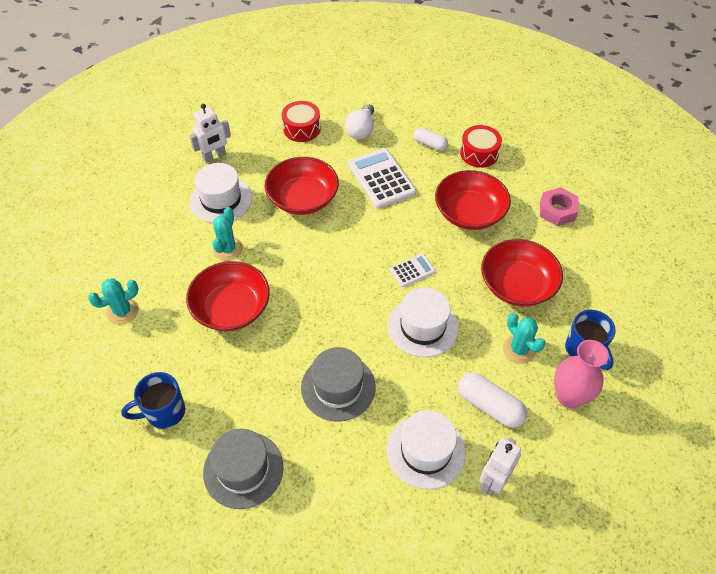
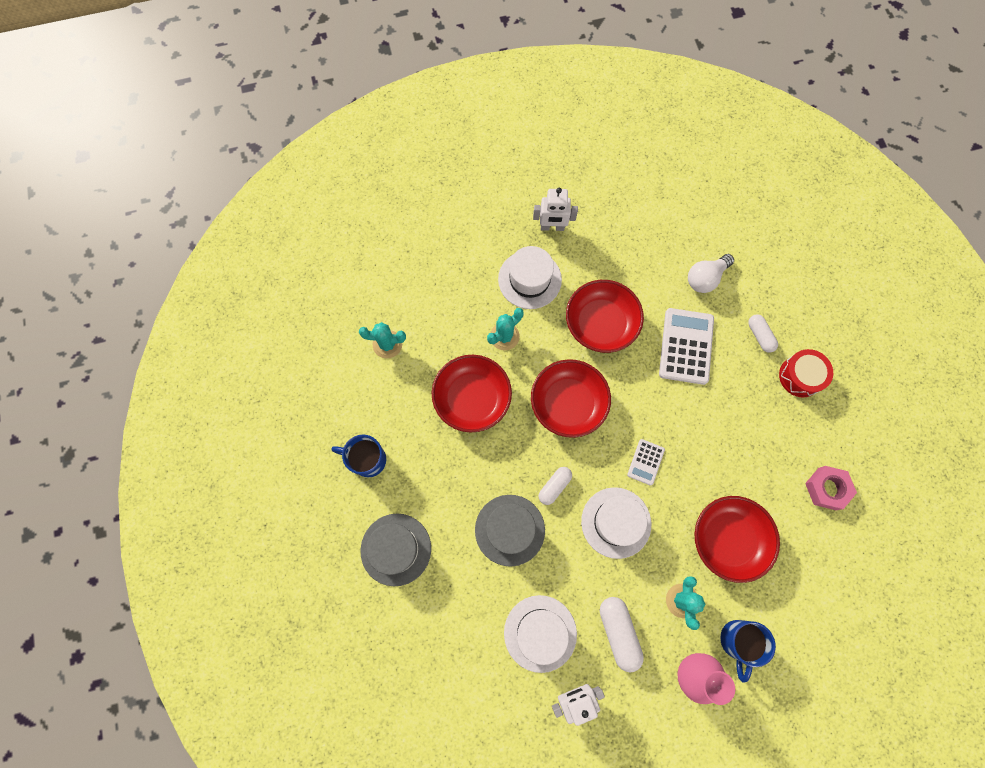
camera: 35 degrees right, 20 degrees up
red drum [282,101,321,142] -> none
white calculator [390,254,436,287] -> white calculator turned 105 degrees clockwise [627,439,665,486]
red bowl [435,170,511,230] -> red bowl moved to [531,359,611,438]
none -> white capsule [539,467,572,505]

